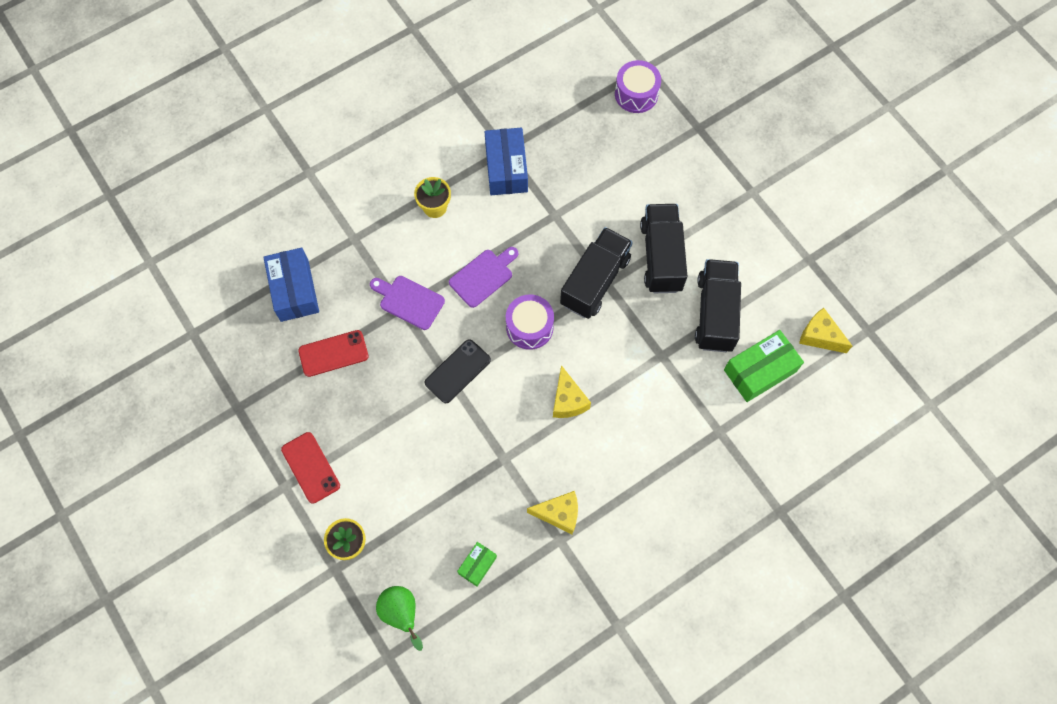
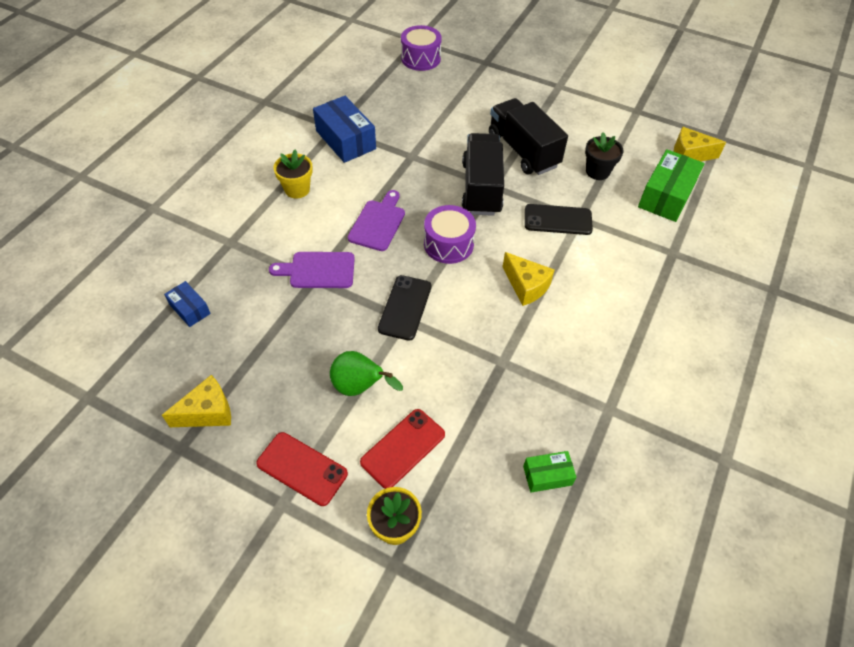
camera: 30 degrees left, 15 degrees down
blue box [263,247,319,322] -> blue box [164,281,211,327], size x0.54
red phone [298,330,368,377] -> red phone moved to [360,409,445,489]
green pear [376,586,423,651] -> green pear moved to [330,351,403,396]
green box [457,542,497,586] -> green box turned 75 degrees clockwise [523,451,577,492]
yellow cheese [527,491,578,534] -> yellow cheese moved to [162,375,231,427]
black truck [695,259,741,352] -> black flower pot [585,132,624,180]
none -> black phone [525,204,593,235]

